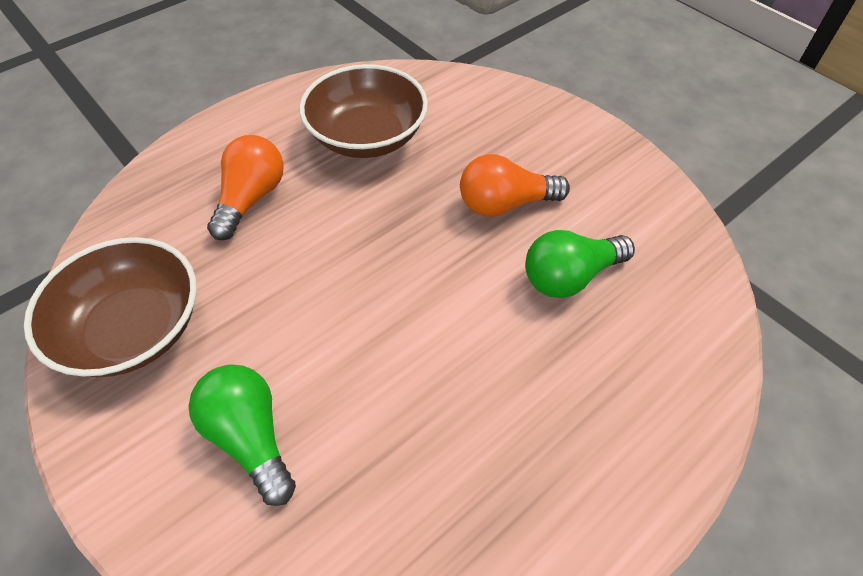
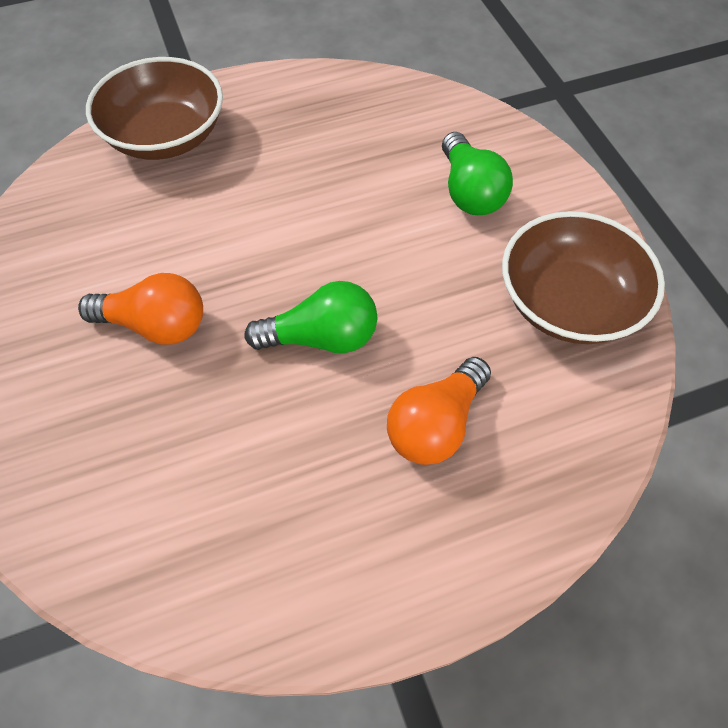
camera: 160 degrees left, 5 degrees up
brown bowl [299,64,428,158] -> brown bowl moved to [86,57,223,160]
green light bulb [525,230,635,298] -> green light bulb moved to [244,281,377,353]

